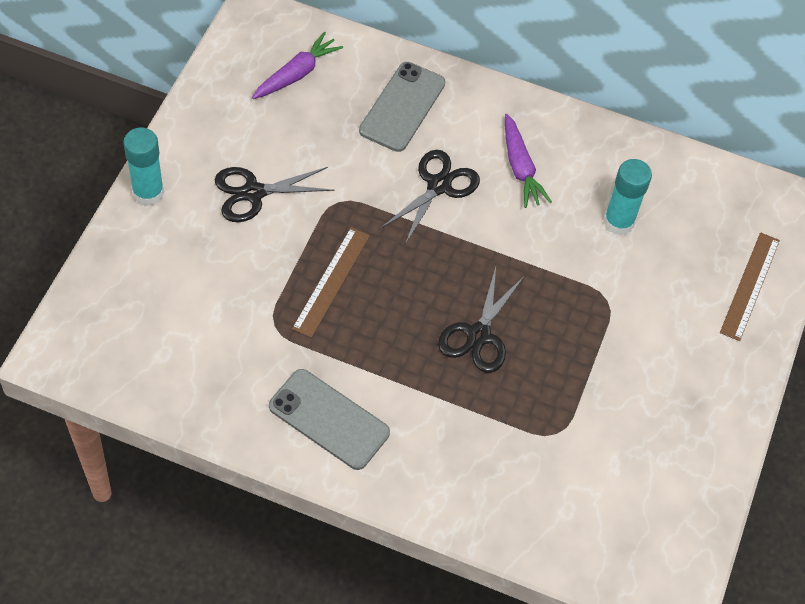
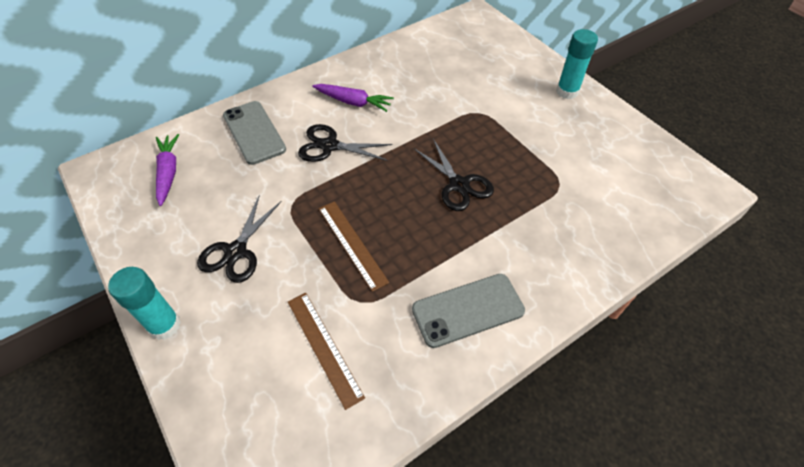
camera: 50 degrees left, 5 degrees down
black scissors [381,150,480,244] -> black scissors turned 60 degrees counterclockwise [298,124,393,162]
turquoise glue stick [603,159,652,235] -> turquoise glue stick moved to [556,29,598,99]
brown ruler [720,232,780,341] -> brown ruler moved to [288,293,365,410]

